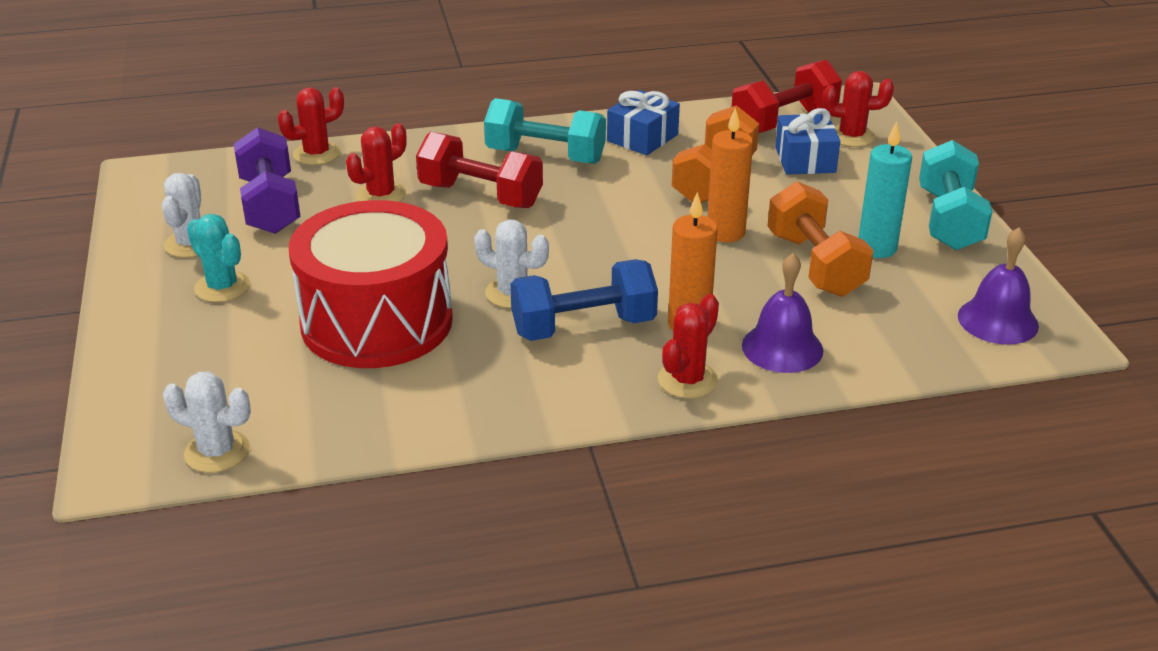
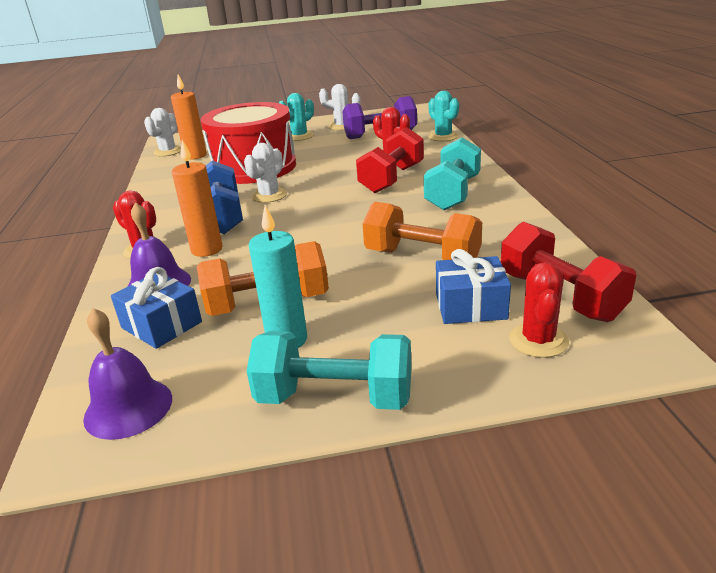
camera: 95 degrees right, 5 degrees down
red cactus [278,87,344,165] -> turquoise cactus [428,91,459,141]
blue gift [607,90,680,156] -> blue gift moved to [111,267,202,349]
orange candle [707,108,753,242] -> orange candle moved to [171,75,207,160]

